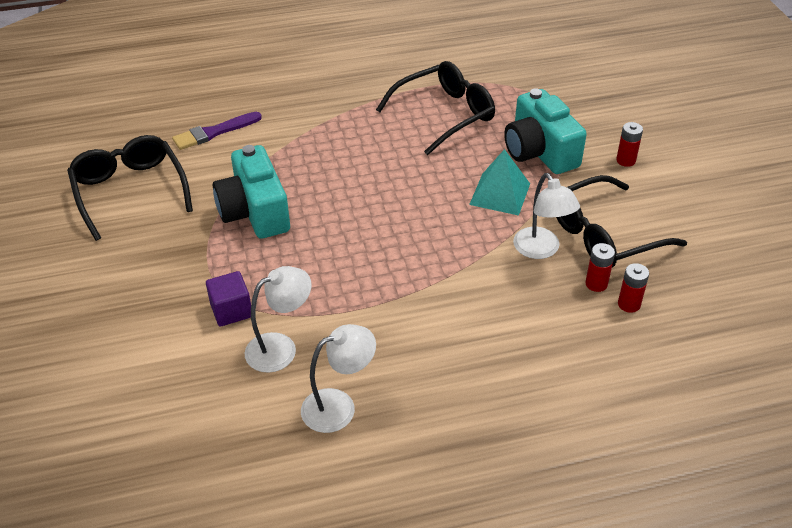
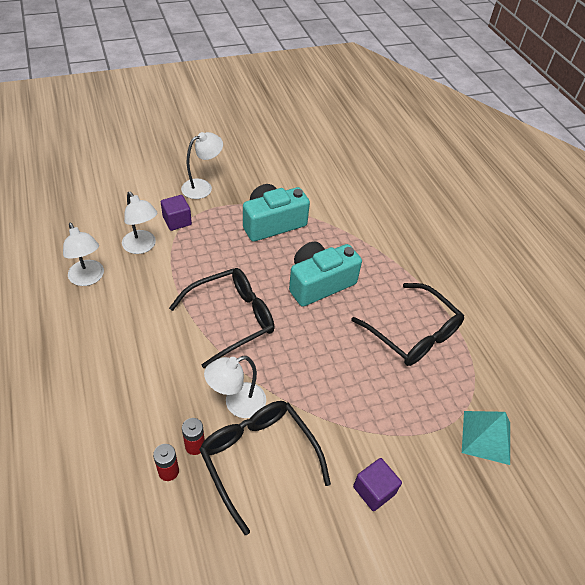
camera: 80 degrees right, 5 degrees up
black glasses [67,135,193,241] -> black glasses moved to [169,268,274,368]
purple brush [172,112,262,150] -> none
turquoise pyramid [469,149,530,216] -> turquoise pyramid moved to [462,411,510,465]
turquoise camera [504,88,587,174] -> turquoise camera moved to [289,242,362,307]
red battery [616,122,643,167] -> purple cube [353,458,402,511]
none -> white lamp [181,132,223,199]

